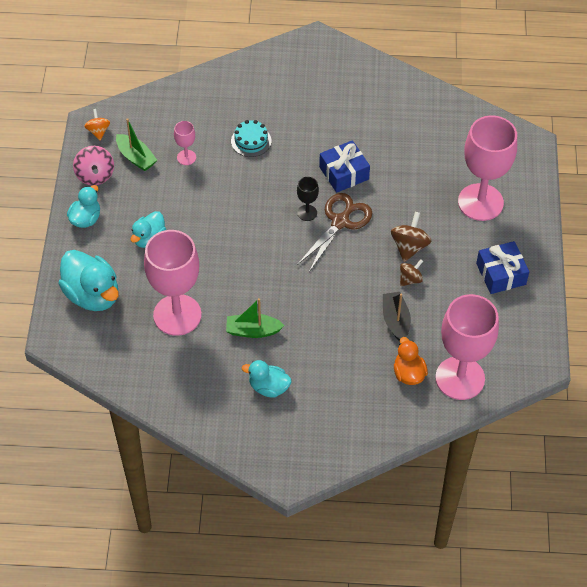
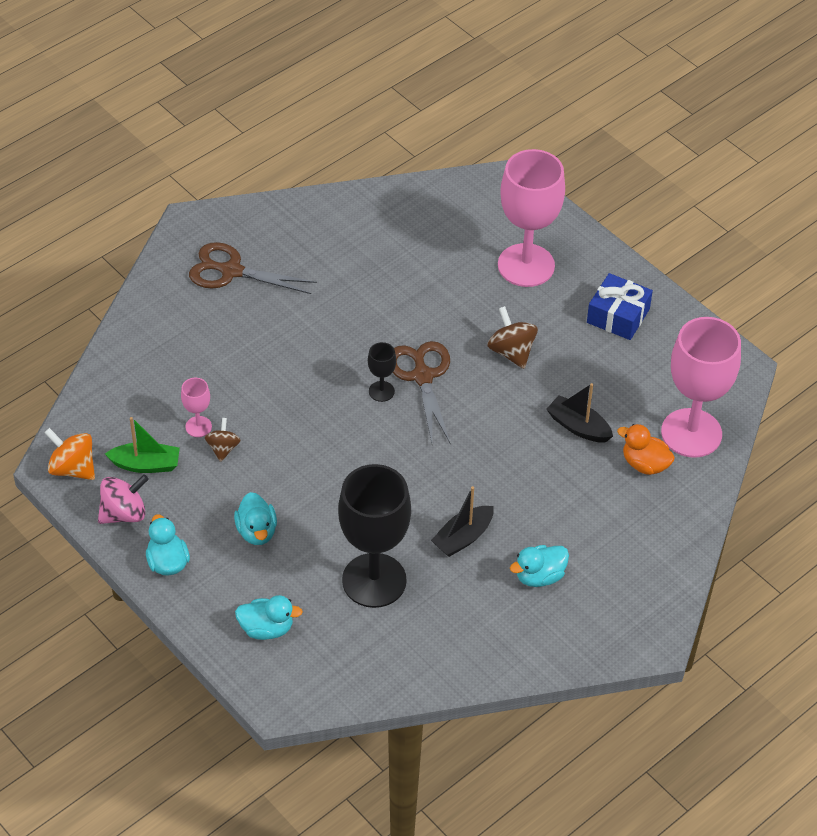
camera: 45 degrees left, 5 degrees down
turquoise duck [58,250,119,311] -> turquoise duck [235,595,303,640], size x0.59
pink spinning top [73,146,114,185] -> pink spinning top turned 60 degrees counterclockwise [98,475,149,524]
orange spinning top [84,109,110,140] -> orange spinning top [44,428,95,480], size x1.53
pink goblet [144,230,202,336] -> black goblet [338,464,411,608]
green boat [226,298,285,338] -> black boat [431,486,494,557]
turquoise cake [231,120,271,157] -> none
blue gift [319,140,370,193] -> none
brown spinning top [400,259,423,286] -> brown spinning top moved to [205,418,241,462]
none -> brown scissors [189,242,317,294]

